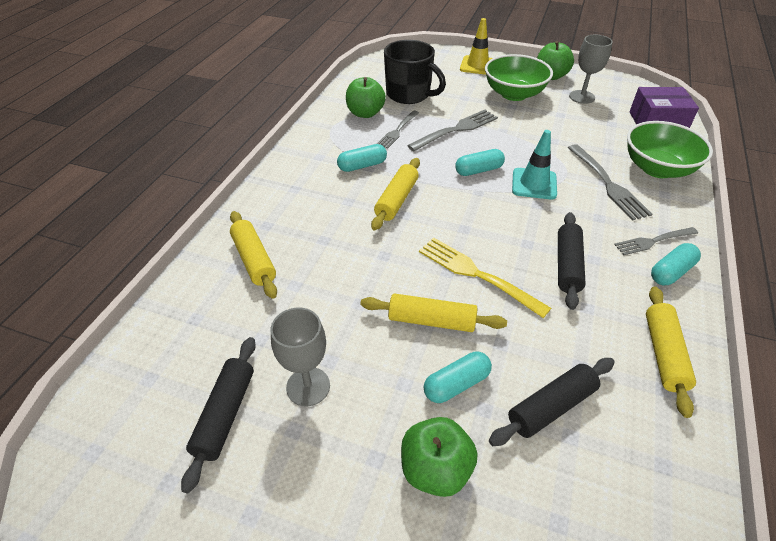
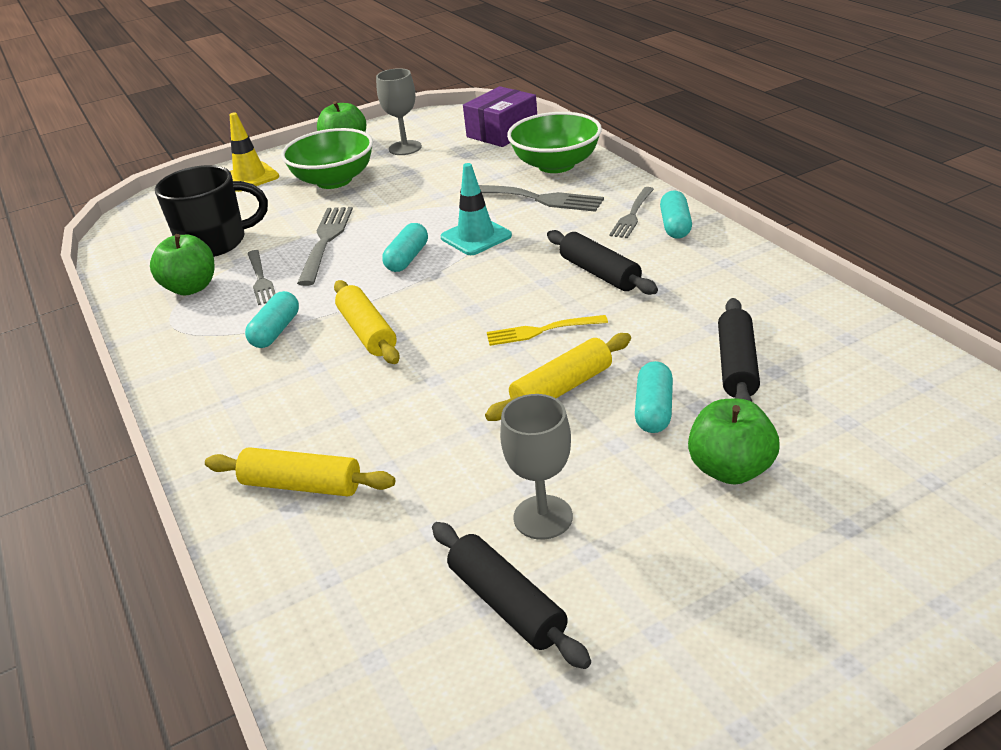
camera: 45 degrees left, 10 degrees down
yellow fork [419,238,551,318] -> yellow fork [487,315,608,346], size x0.66
yellow rolling pin [646,286,696,418] -> none

